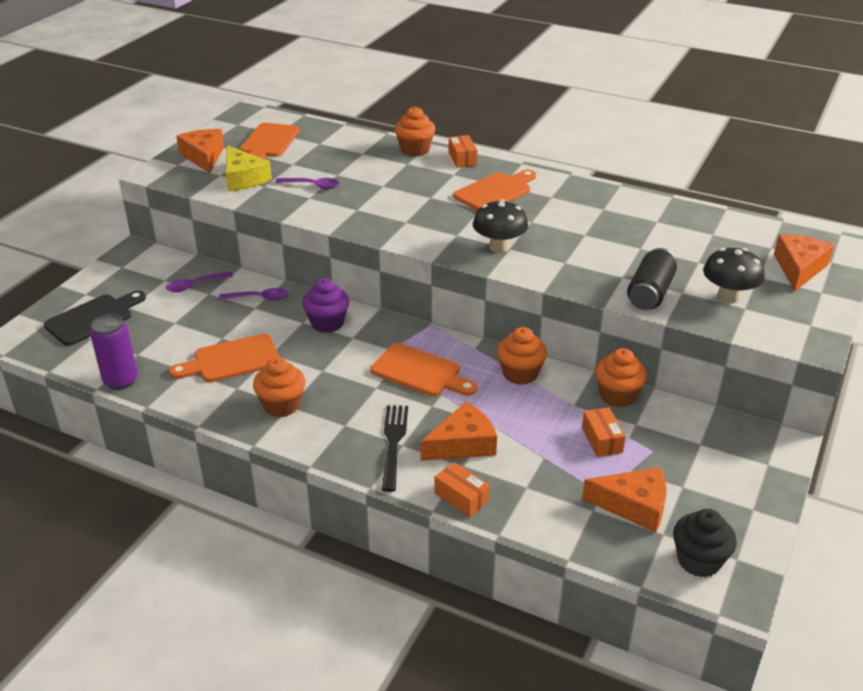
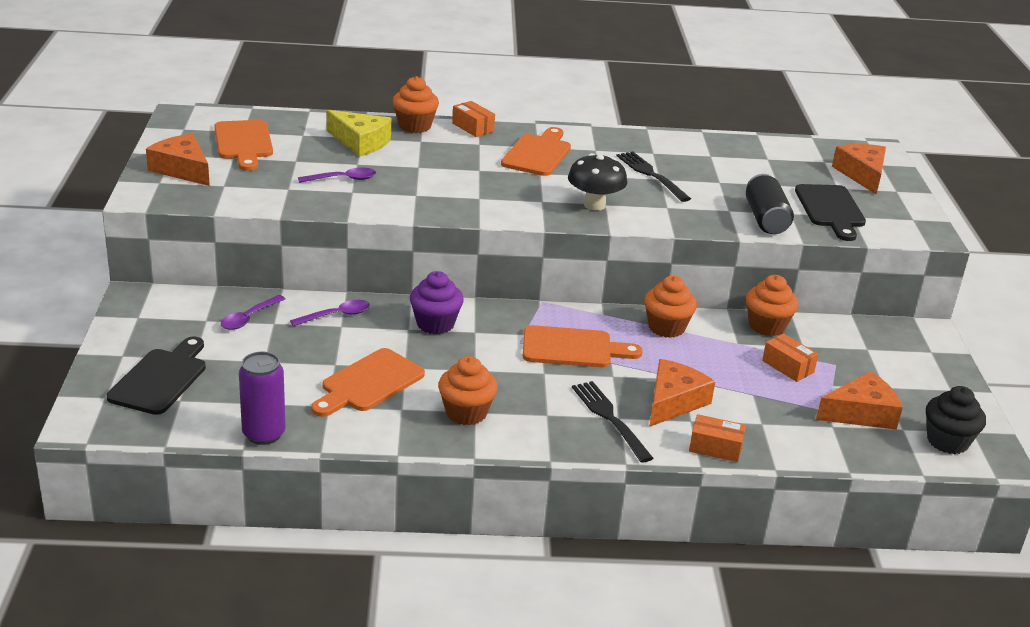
camera: 30 degrees left, 5 degrees down
yellow cheese [225,145,272,191] -> yellow cheese moved to [327,110,391,157]
black mushroom [703,248,765,304] -> black cutting board [795,184,866,241]
none -> black fork [616,151,691,202]

